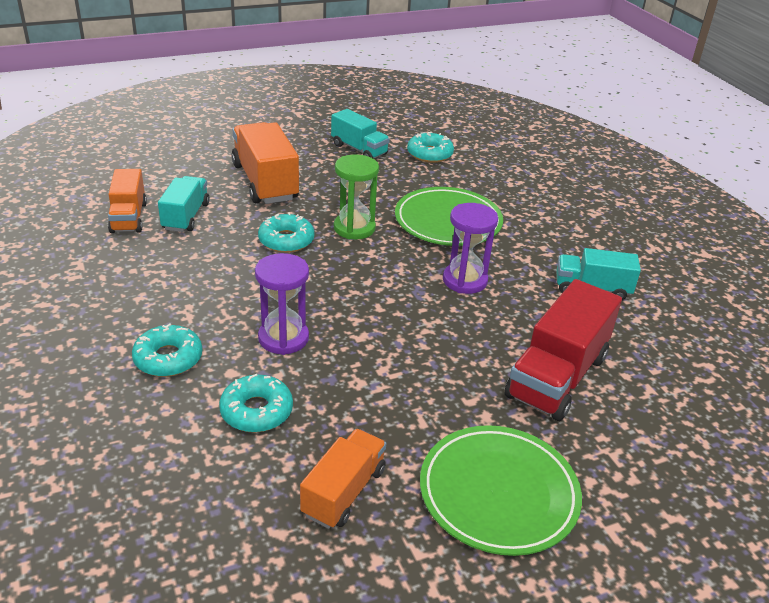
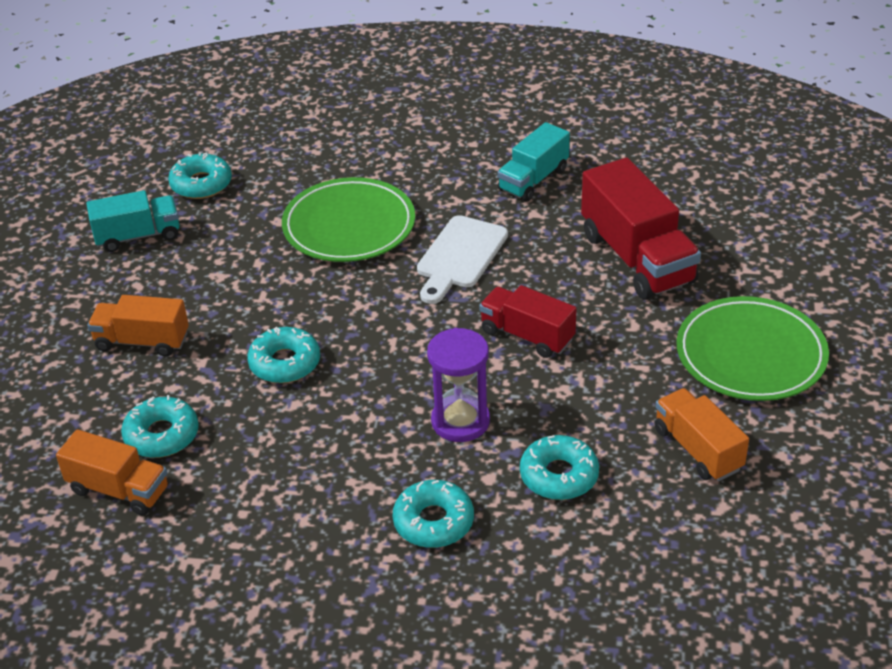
camera: 55 degrees left, 5 degrees up
turquoise truck [158,176,210,232] -> turquoise donut [121,395,199,458]
orange truck [232,122,299,204] -> orange truck [87,295,189,357], size x0.62
green hourglass [334,154,379,240] -> none
purple hourglass [443,203,498,294] -> white cutting board [417,215,508,304]
none -> red truck [479,285,577,358]

